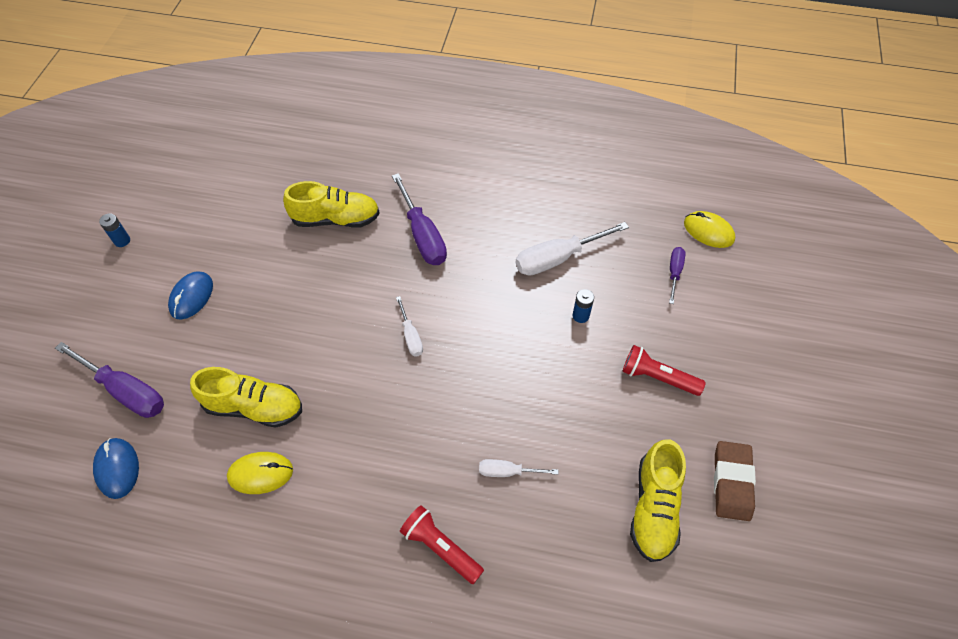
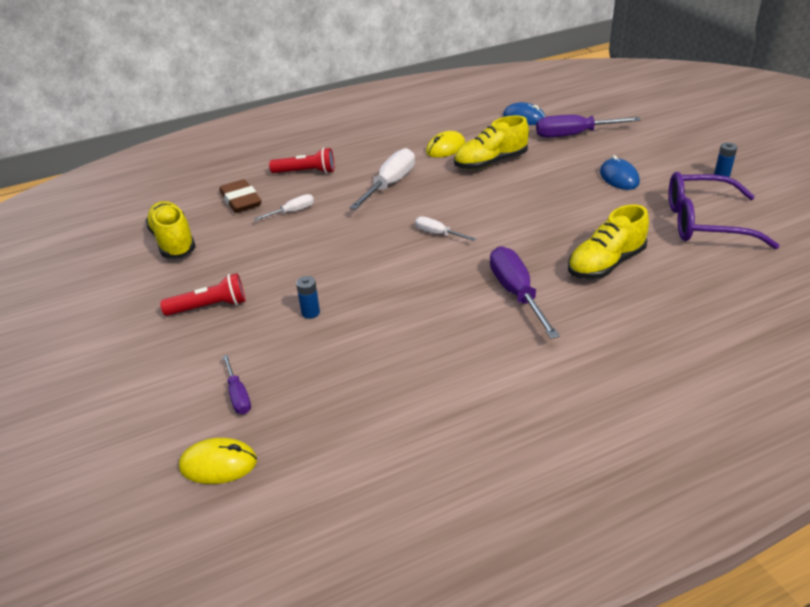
camera: 145 degrees right, 20 degrees down
purple screwdriver [392,173,447,265] -> purple screwdriver turned 45 degrees clockwise [490,246,560,339]
white screwdriver [516,222,629,276] -> white screwdriver moved to [349,148,415,210]
brown eraser [714,441,756,521] -> brown eraser moved to [219,179,261,213]
none -> purple glasses [669,172,780,249]

